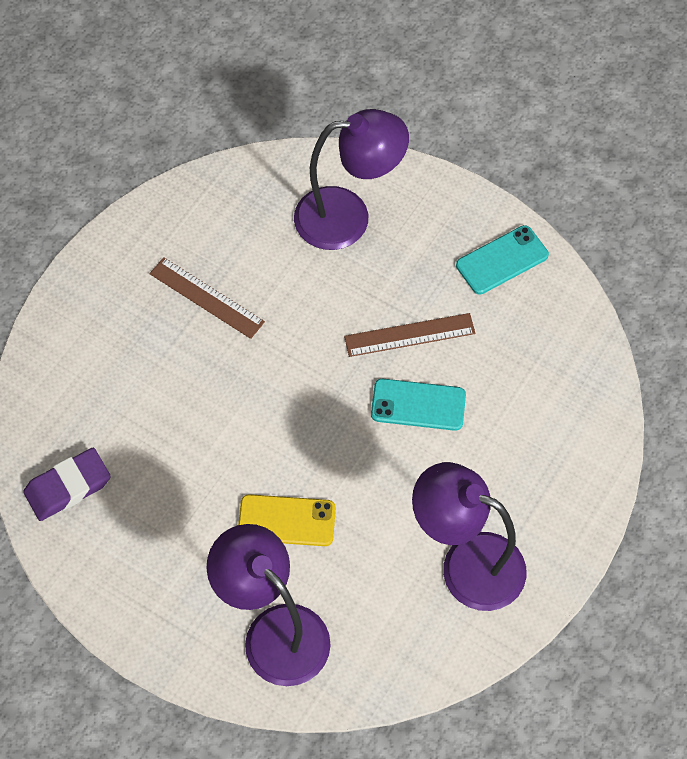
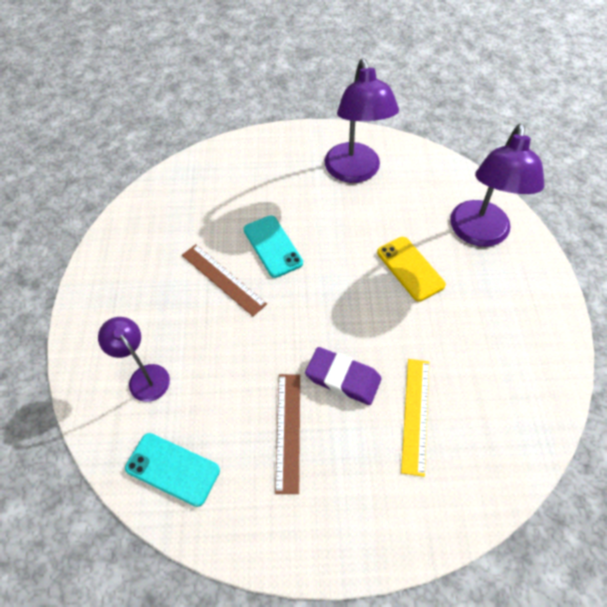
camera: 125 degrees left, 5 degrees down
purple eraser [23,448,111,521] -> purple eraser moved to [305,347,382,405]
purple lamp [294,109,409,250] -> purple lamp [98,317,170,402], size x0.58
turquoise phone [456,225,549,295] -> turquoise phone moved to [125,433,220,507]
none -> yellow ruler [401,359,429,477]

